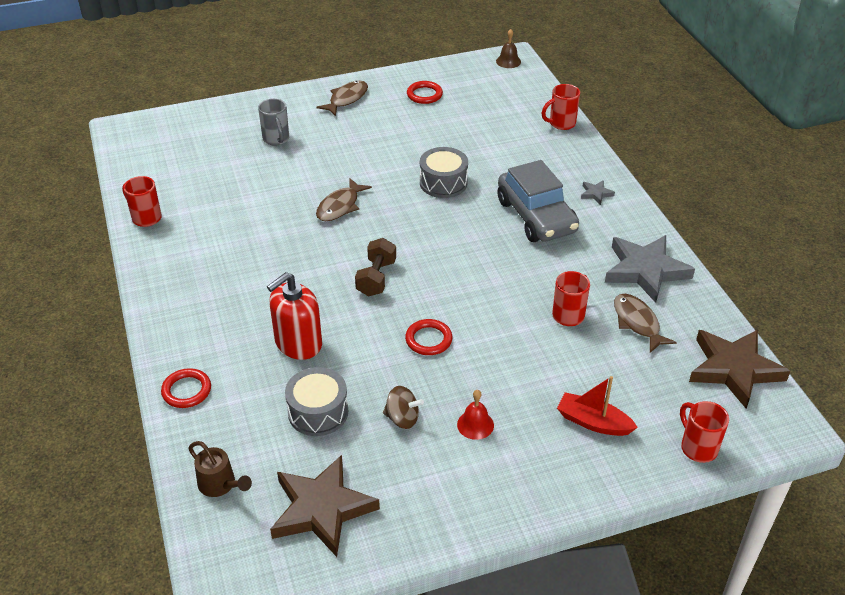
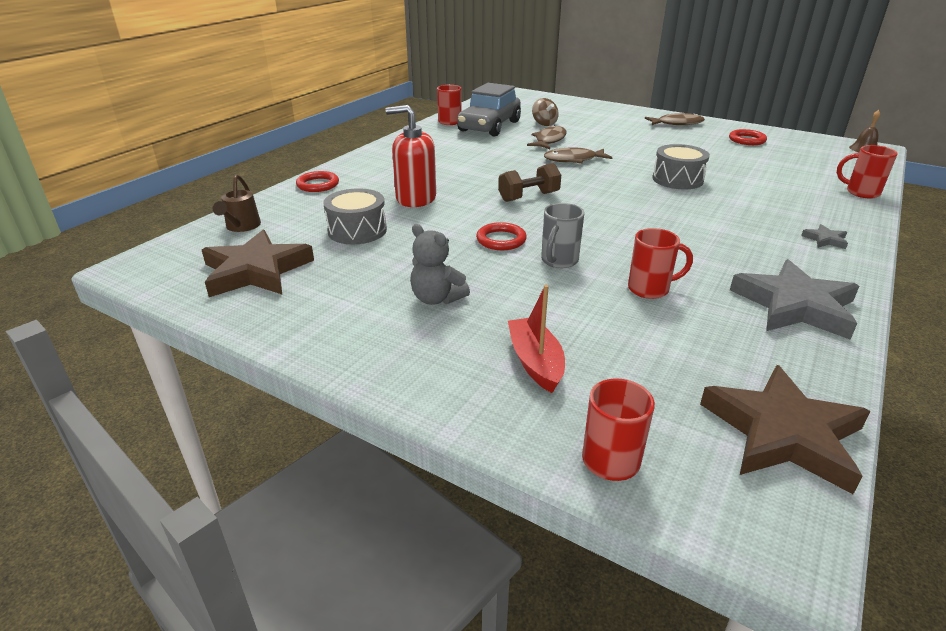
camera: 50 degrees right, 10 degrees down
grey mug [258,99,289,146] -> grey mug moved to [541,203,584,268]
brown spinning top [383,386,424,429] -> brown spinning top moved to [532,98,559,126]
red bell [457,390,494,440] -> grey teddy bear [410,224,470,305]
grey car [498,160,579,242] -> grey car moved to [457,83,521,136]
brown fish [614,294,677,353] -> brown fish moved to [527,125,567,149]

